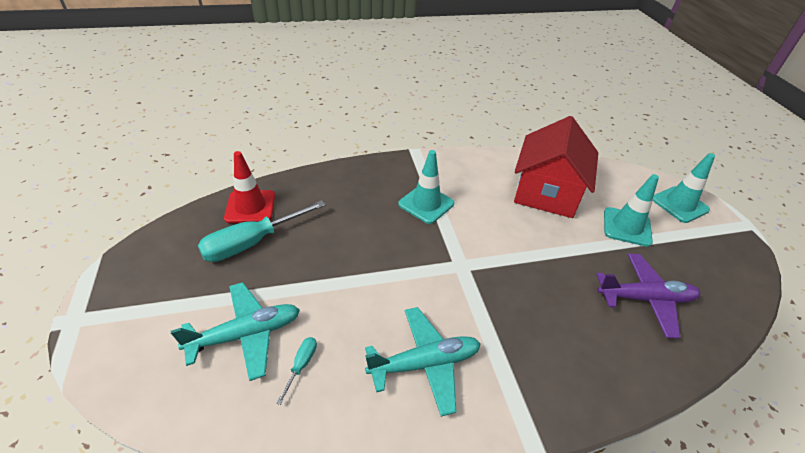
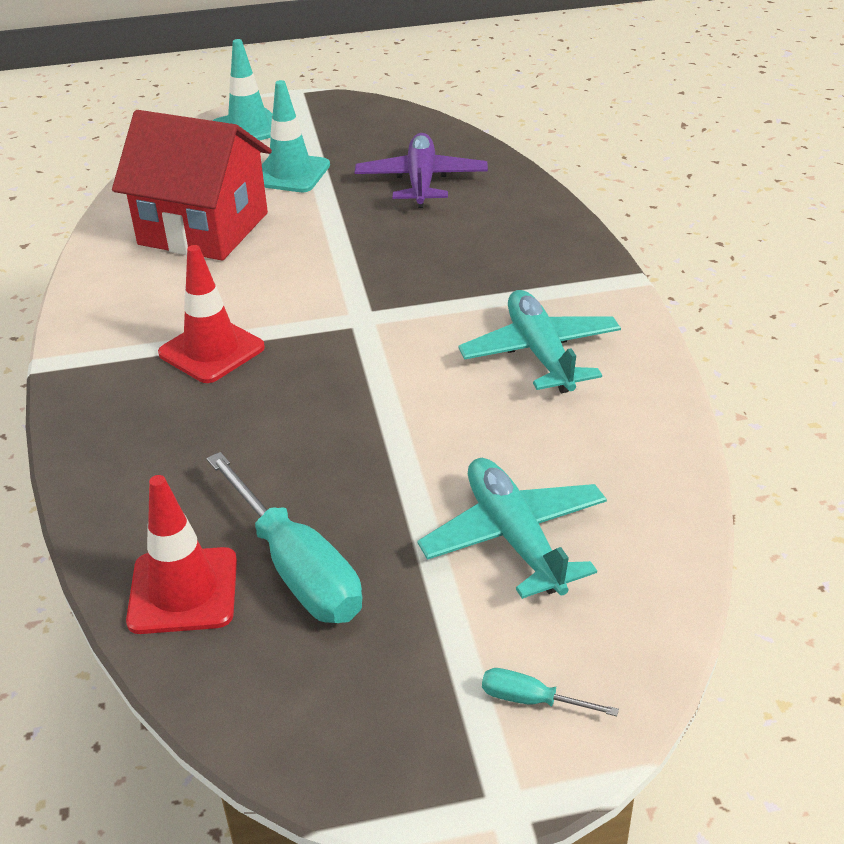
camera: 85 degrees left, 5 degrees down
turquoise screwdriver [276,337,317,405] -> turquoise screwdriver moved to [482,668,619,716]
turquoise traffic cone [398,150,454,224] -> red traffic cone [158,245,265,383]

